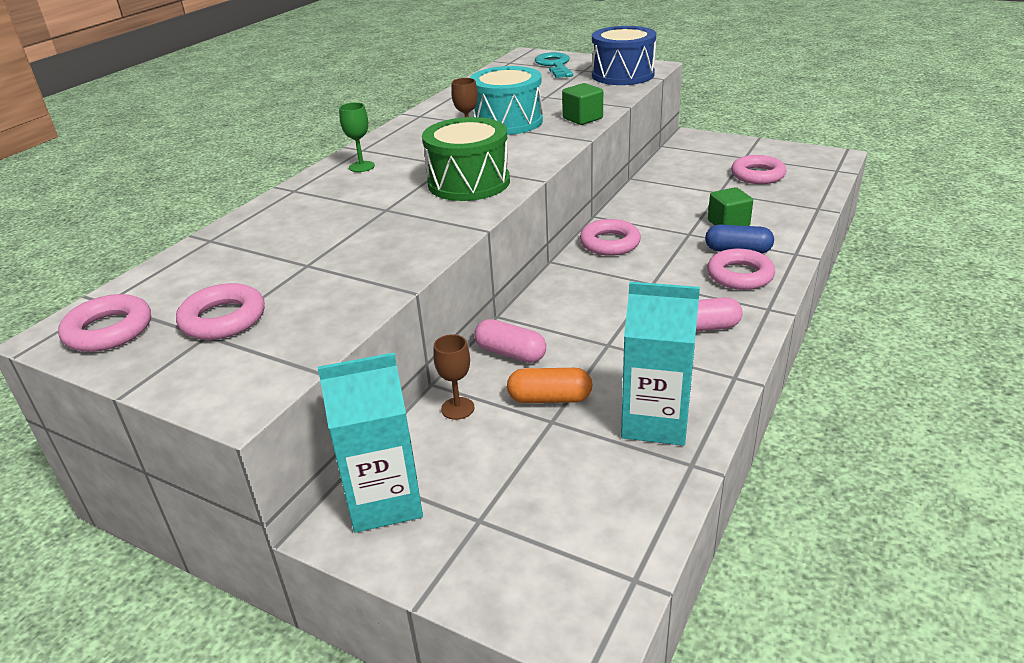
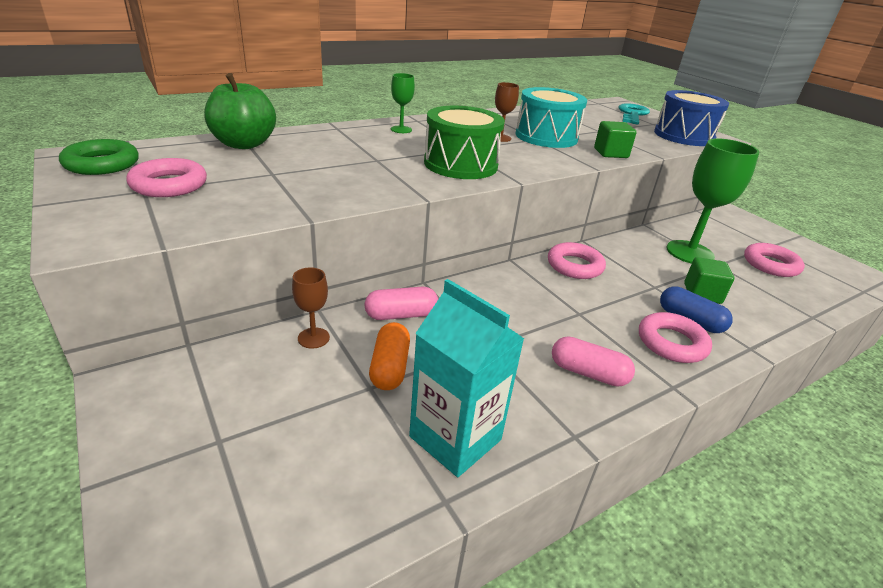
camera: 25 degrees right, 0 degrees up
pink ring [58,294,151,352] -> green ring [59,139,139,175]
turquoise carton [318,352,423,533] -> none
pink capsule [474,319,546,363] -> pink capsule turned 75 degrees counterclockwise [365,287,438,320]
orange capsule [507,368,592,403] -> orange capsule turned 60 degrees clockwise [369,322,410,390]
none -> green apple [204,73,276,149]
none -> green goblet [667,138,760,264]

